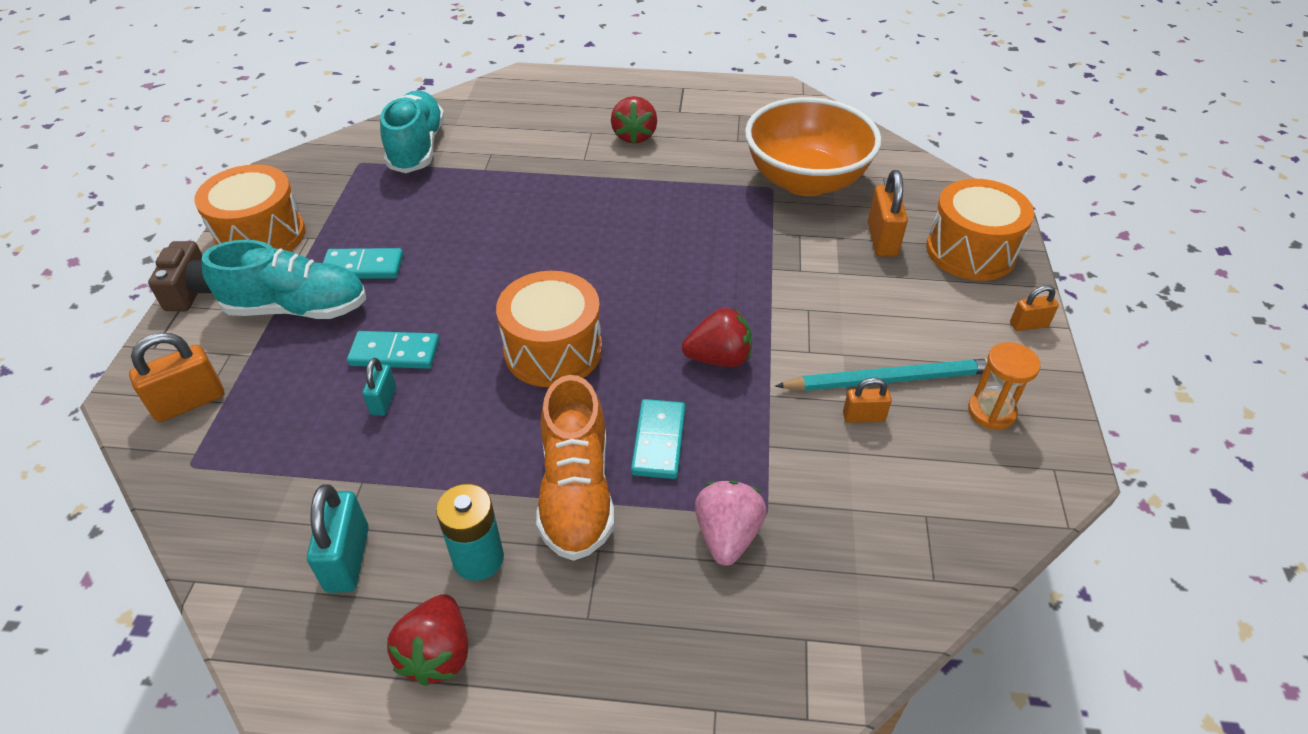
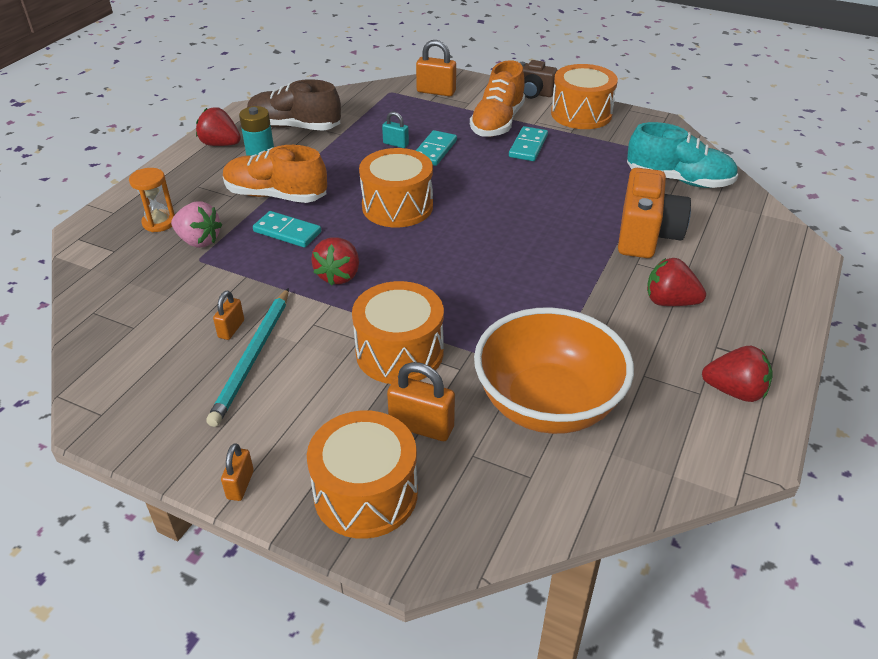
camera: 110 degrees right, 5 degrees down
orange padlock [129,333,224,422] -> orange padlock turned 60 degrees counterclockwise [416,40,456,96]
turquoise shoe [202,240,366,319] -> orange shoe [470,60,525,137]
turquoise padlock [307,484,369,593] -> brown shoe [247,79,341,131]
orange hourglass [968,342,1040,430] -> orange hourglass moved to [129,168,175,232]
none -> orange drum [352,281,444,384]
none -> orange camera [618,168,691,258]
none -> red strawberry [702,346,773,402]

